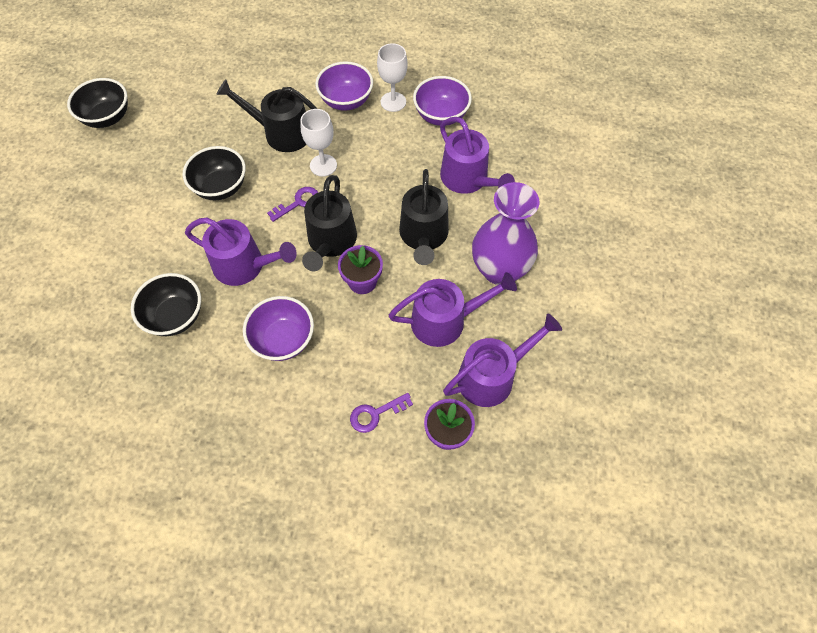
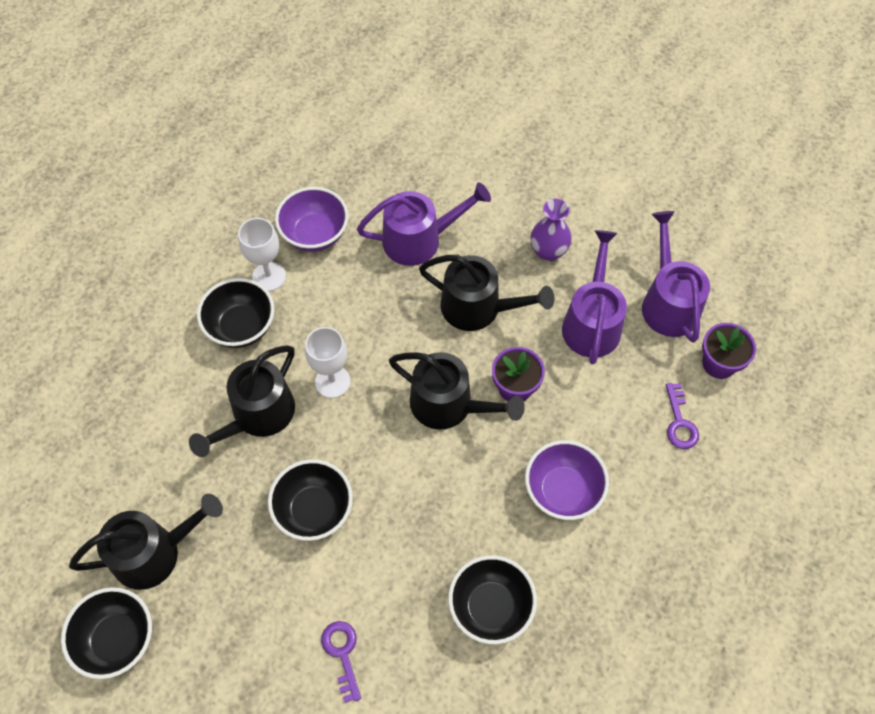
camera: 70 degrees left, 0 degrees up
purple watering can [185,218,297,286] -> none
purple key [267,187,318,222] -> purple key moved to [321,621,361,703]
purple bowl [315,61,373,111] -> black bowl [197,278,274,348]
purple vase [472,182,539,285] -> purple vase [531,199,572,262], size x0.58
none -> black watering can [69,494,223,590]

